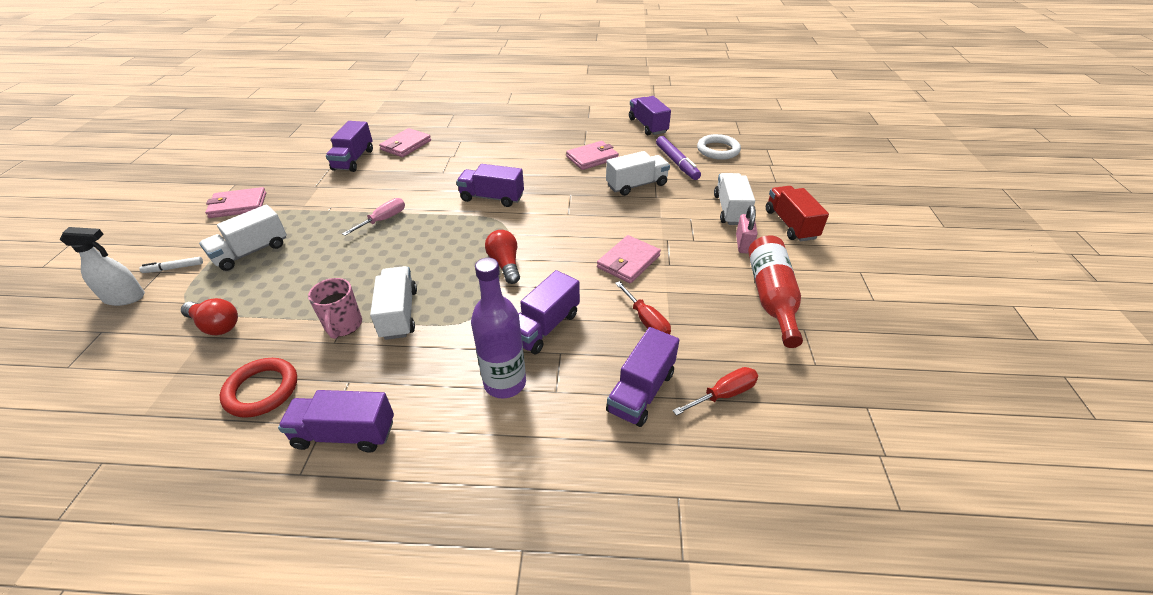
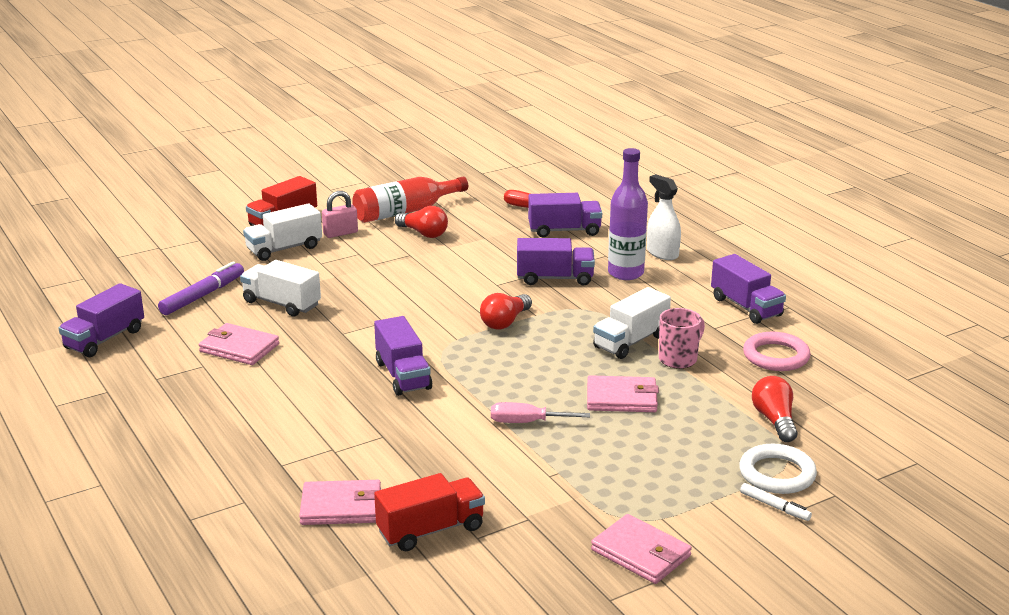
camera: 125 degrees left, 15 degrees down
white spray bottle [60,227,145,306] -> white spray bottle moved to [647,174,681,260]
white truck [199,204,287,271] -> none
red ring [220,358,297,418] -> pink ring [743,332,811,371]
purple truck [326,121,373,172] -> red truck [374,473,485,551]
pink wallet [597,235,661,283] -> pink wallet moved to [587,375,659,412]
red screwdriver [615,281,671,334] -> none
white ring [697,134,741,160] -> white ring moved to [739,444,817,494]
none -> red light bulb [395,206,448,238]

